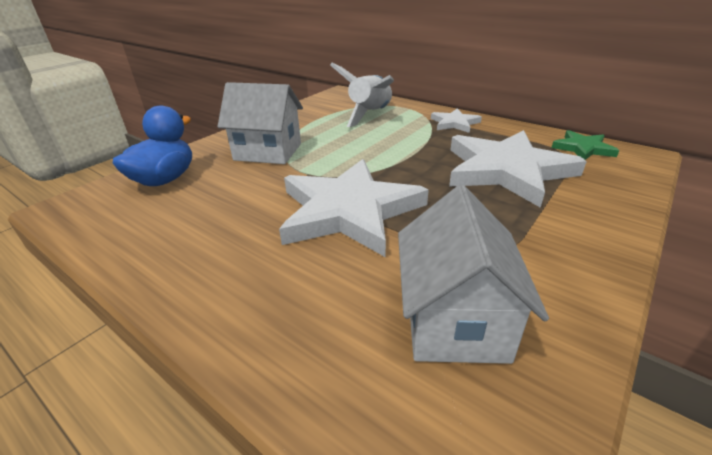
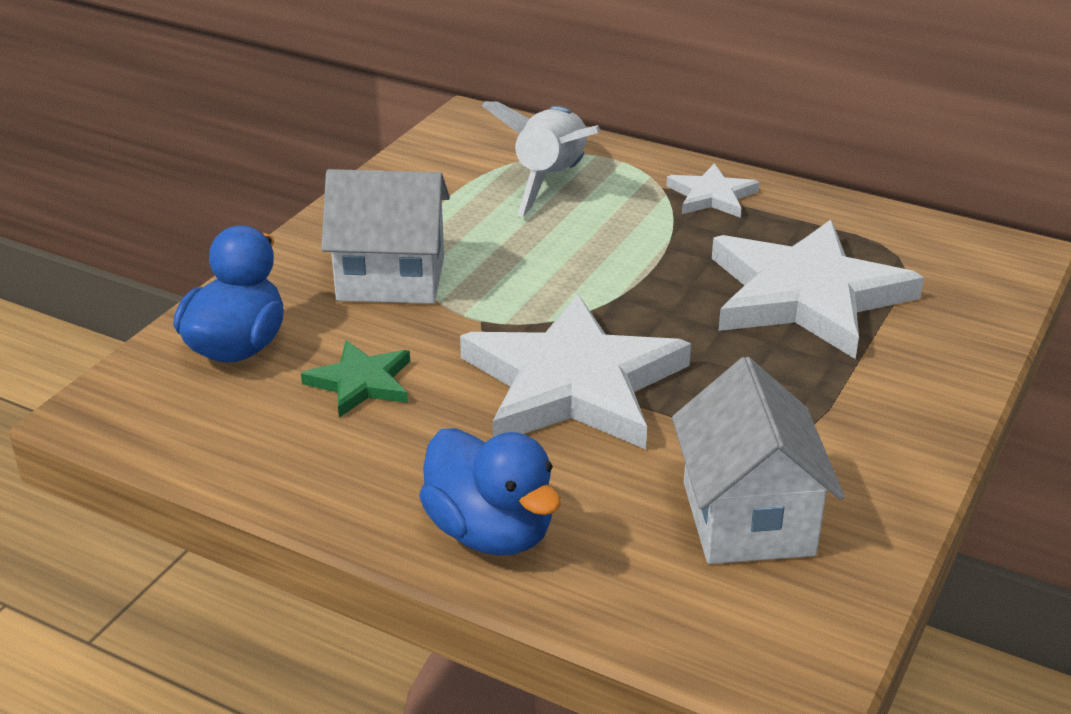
camera: 10 degrees left, 0 degrees up
green star [551,130,619,160] -> green star moved to [301,340,410,418]
none -> blue duck [419,428,561,556]

